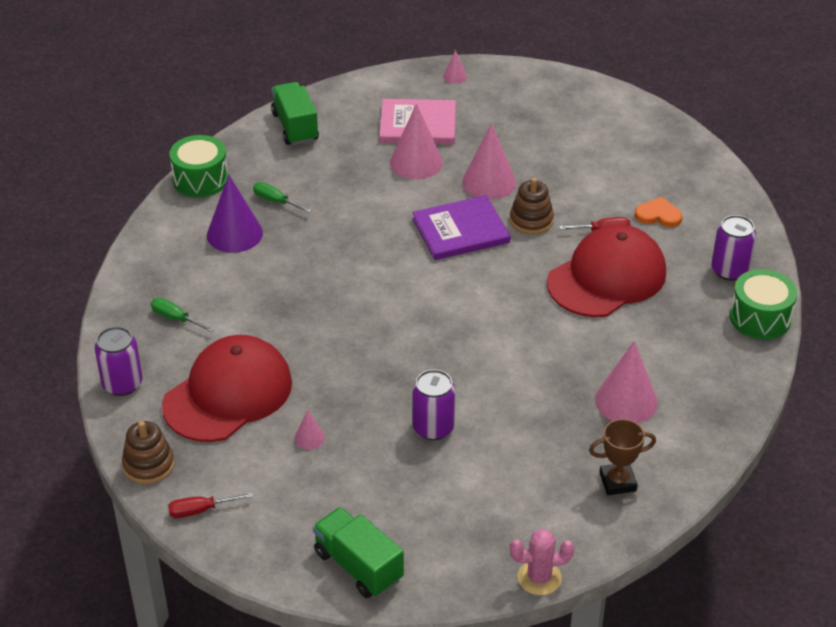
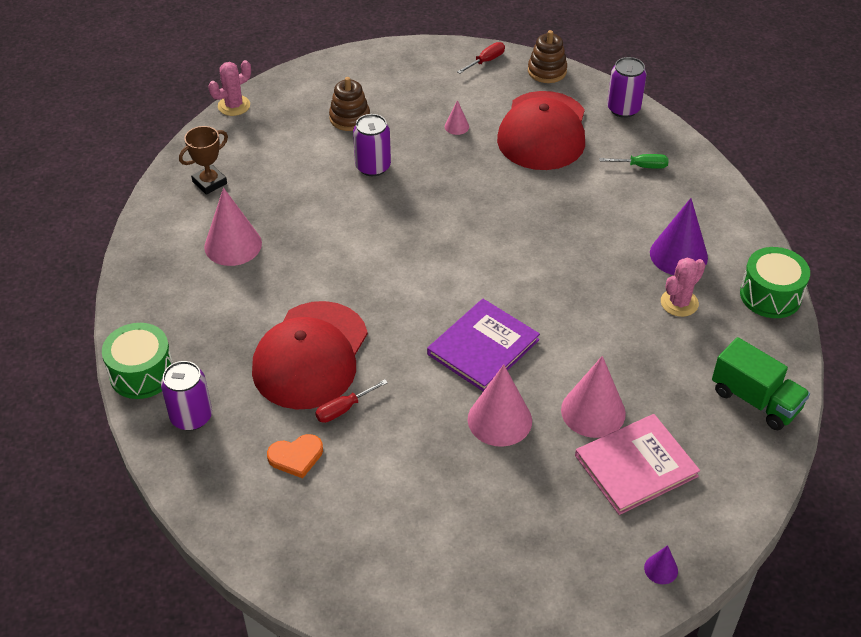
camera: 150 degrees right, 5 degrees up
green screwdriver [253,182,312,213] -> pink cactus [661,258,705,317]
green truck [313,507,404,598] -> none
pink cone [443,50,467,84] -> purple cone [644,545,678,584]
brown stacking toy [510,178,554,235] -> brown stacking toy moved to [329,77,370,131]

